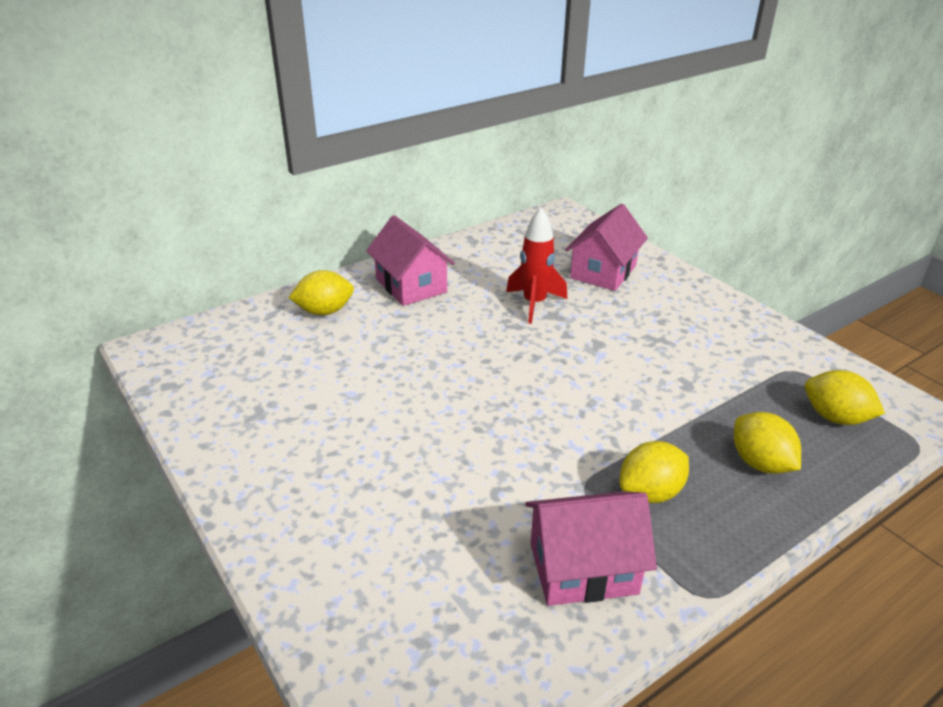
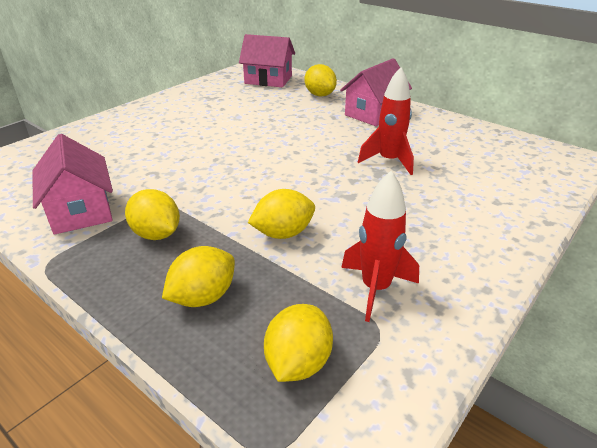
camera: 75 degrees right, 0 degrees up
pink house [565,203,648,291] -> pink house moved to [239,34,295,87]
none -> yellow lemon [248,189,315,239]
none -> red rocket [341,171,419,322]

